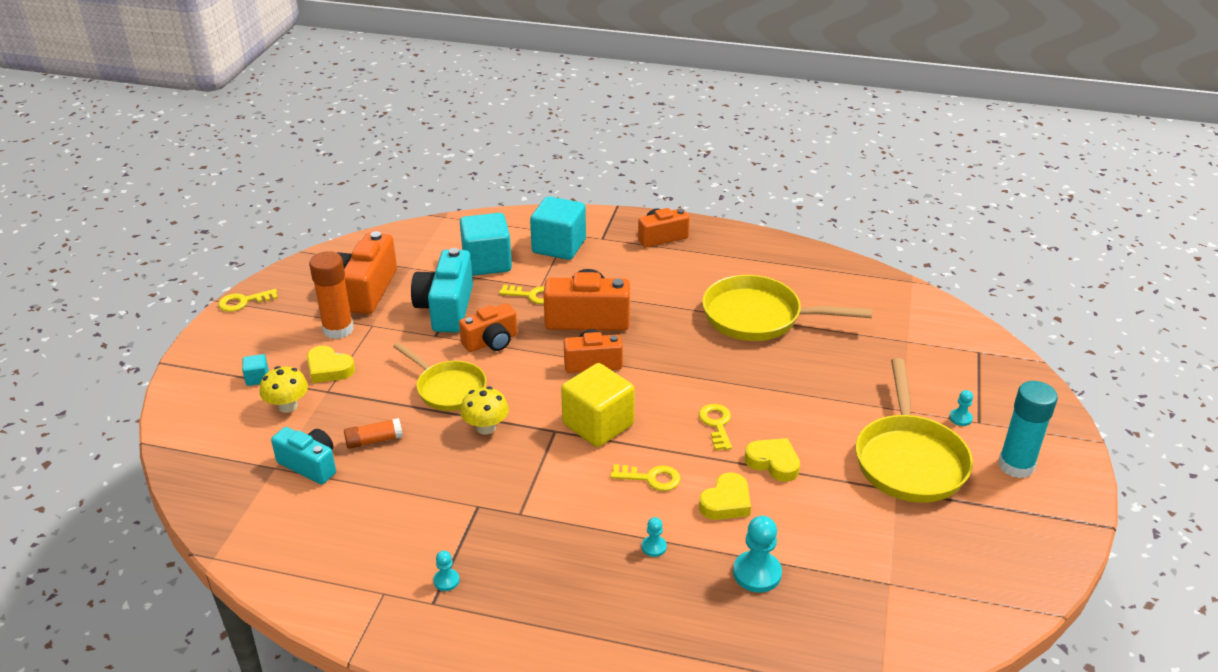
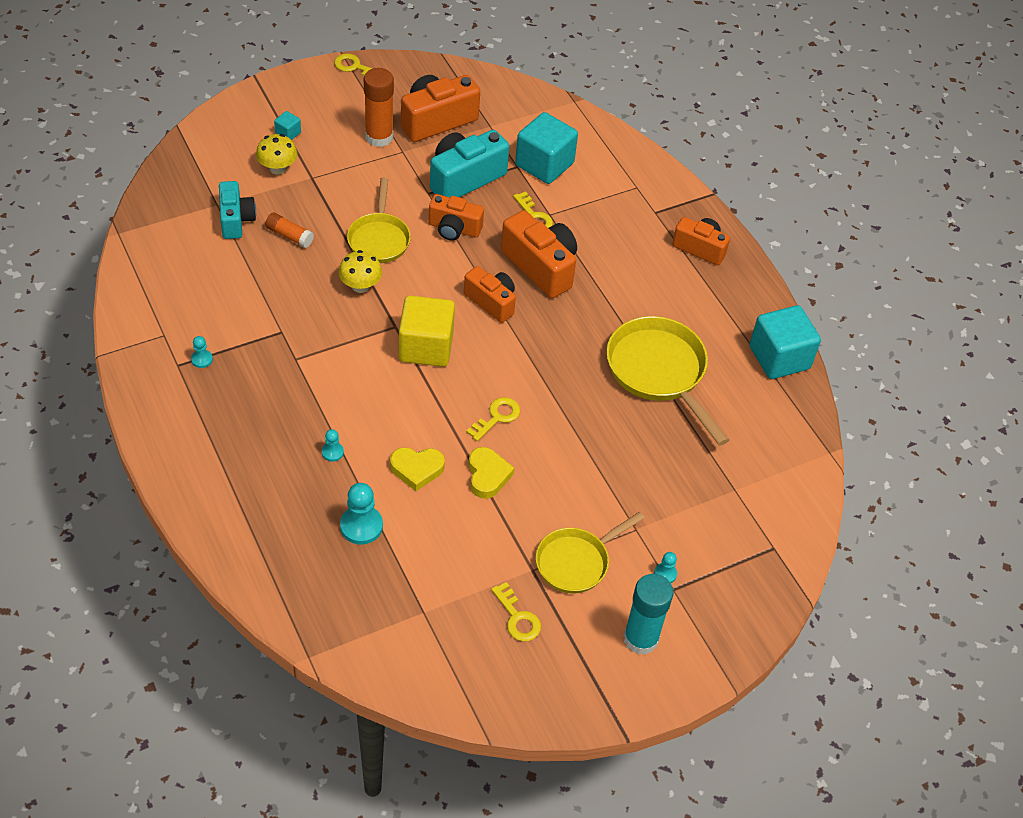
camera: 45 degrees right, 15 degrees up
yellow heart [307,346,355,383] -> none
turquoise cube [530,196,586,260] -> turquoise cube moved to [750,305,821,379]
yellow key [611,464,681,491] -> yellow key moved to [491,582,541,641]
yellow pan [856,358,973,503] -> yellow pan [536,512,645,593], size x0.66

